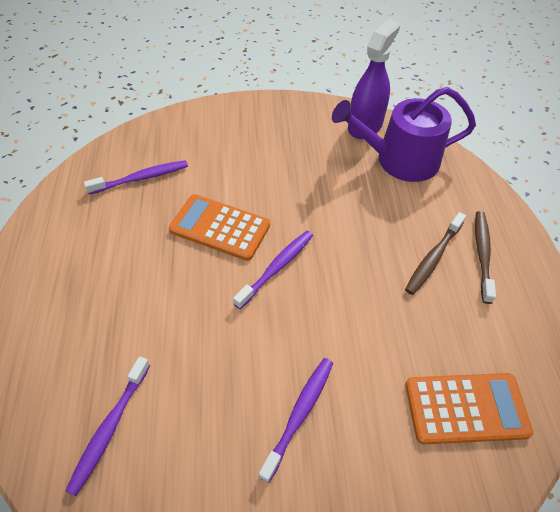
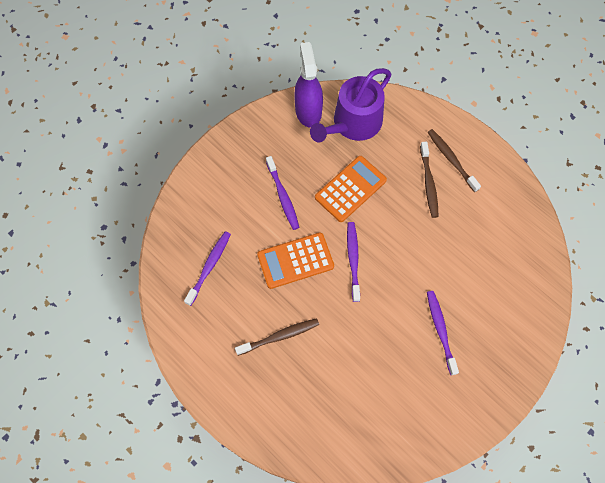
camera: 40 degrees left, 15 degrees up
purple toothbrush [65,356,150,496] -> purple toothbrush moved to [266,156,300,230]
orange calculator [406,373,533,444] -> orange calculator moved to [315,156,387,222]
none -> brown toothbrush [235,318,319,356]

